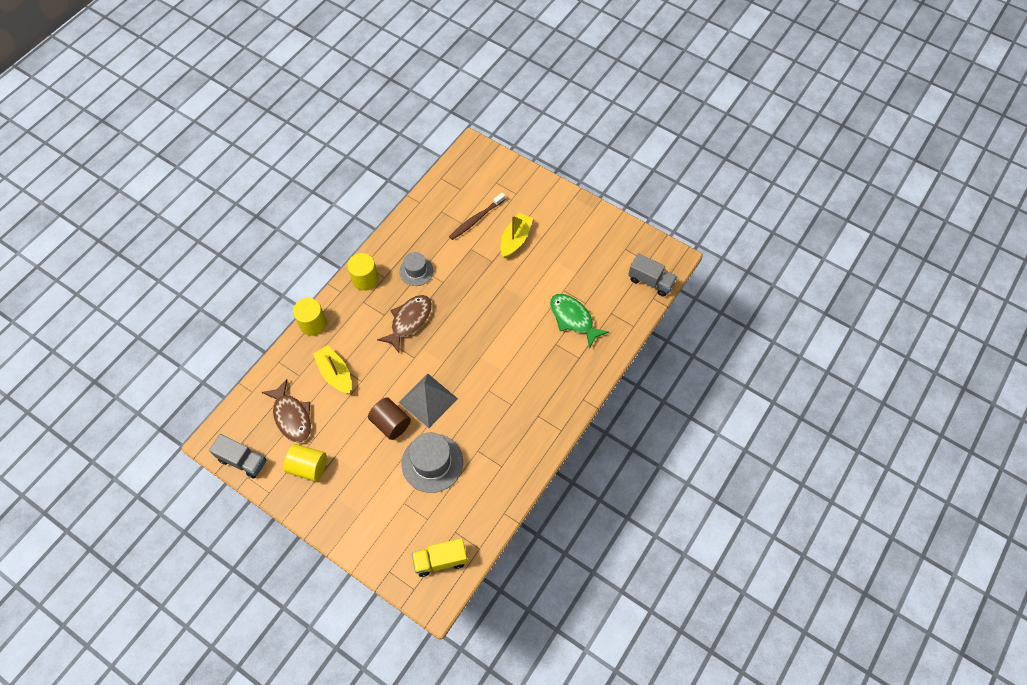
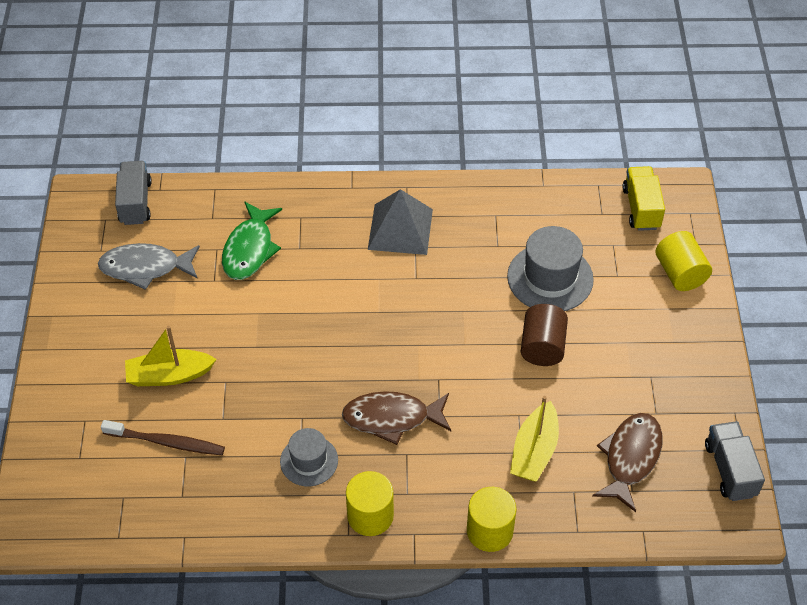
camera: 125 degrees left, 10 degrees down
yellow cylinder [284,444,327,481] -> yellow cylinder moved to [655,231,712,291]
grey pyramid [399,374,458,428] -> grey pyramid moved to [368,189,433,255]
yellow truck [412,538,468,577] -> yellow truck turned 135 degrees counterclockwise [623,166,665,231]
none -> grey fish [98,243,200,290]

